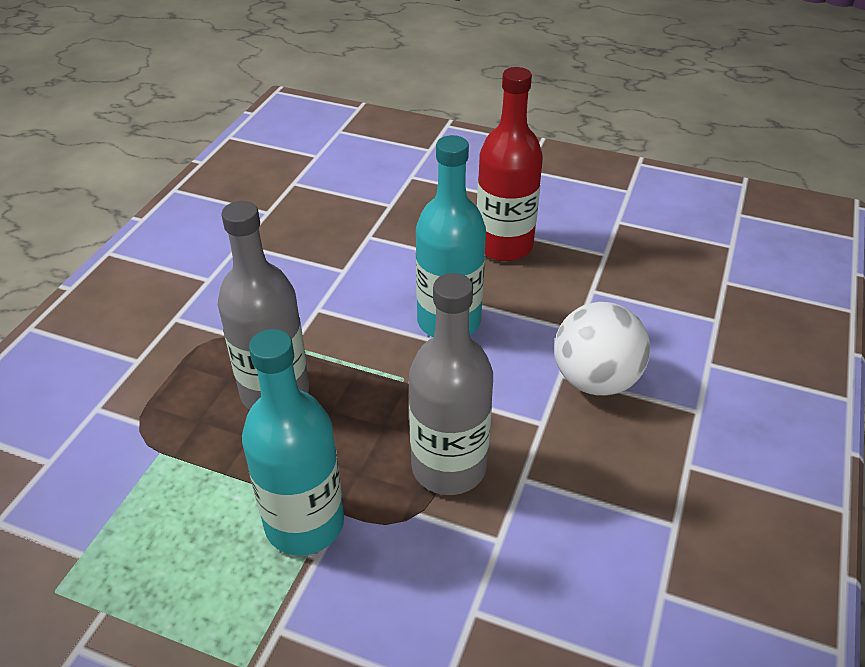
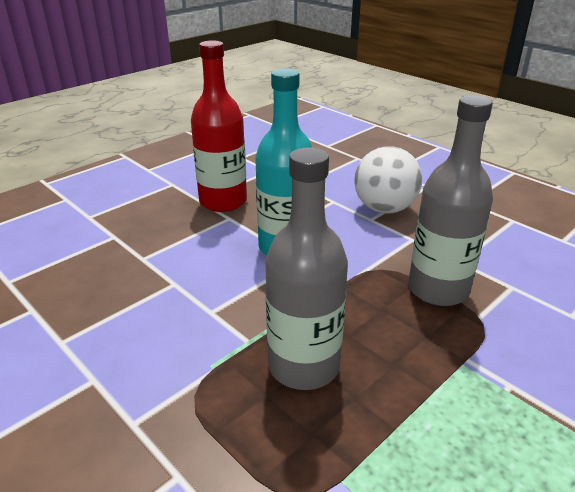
camera: 65 degrees left, 10 degrees down
turquoise bottle [242,329,344,555] -> none

